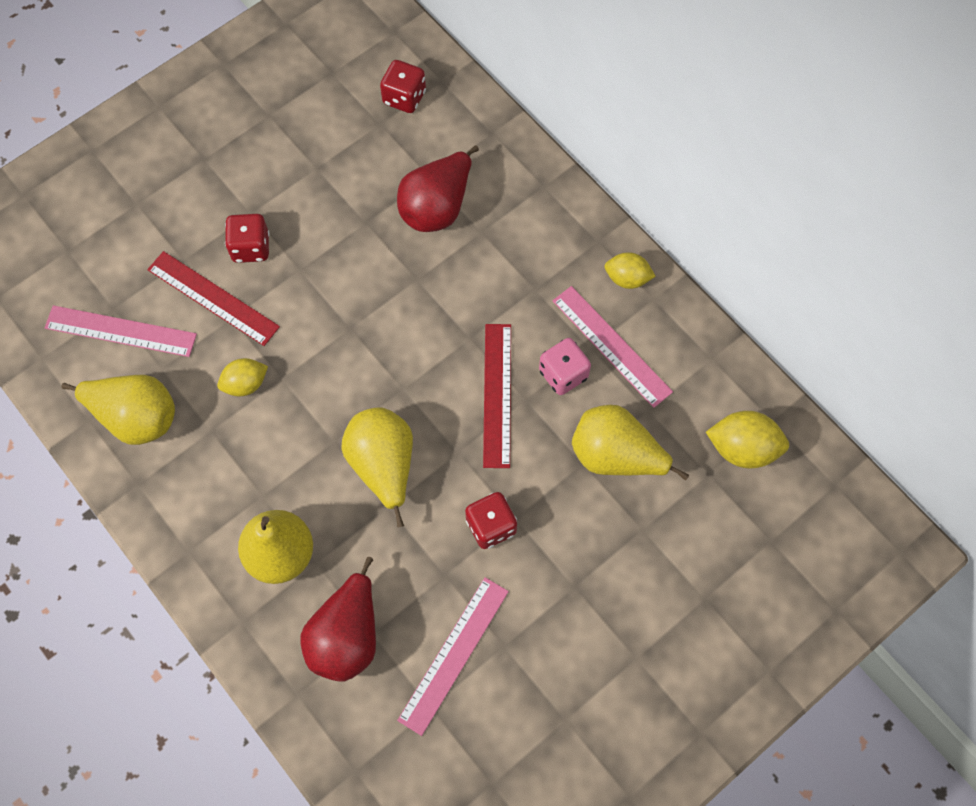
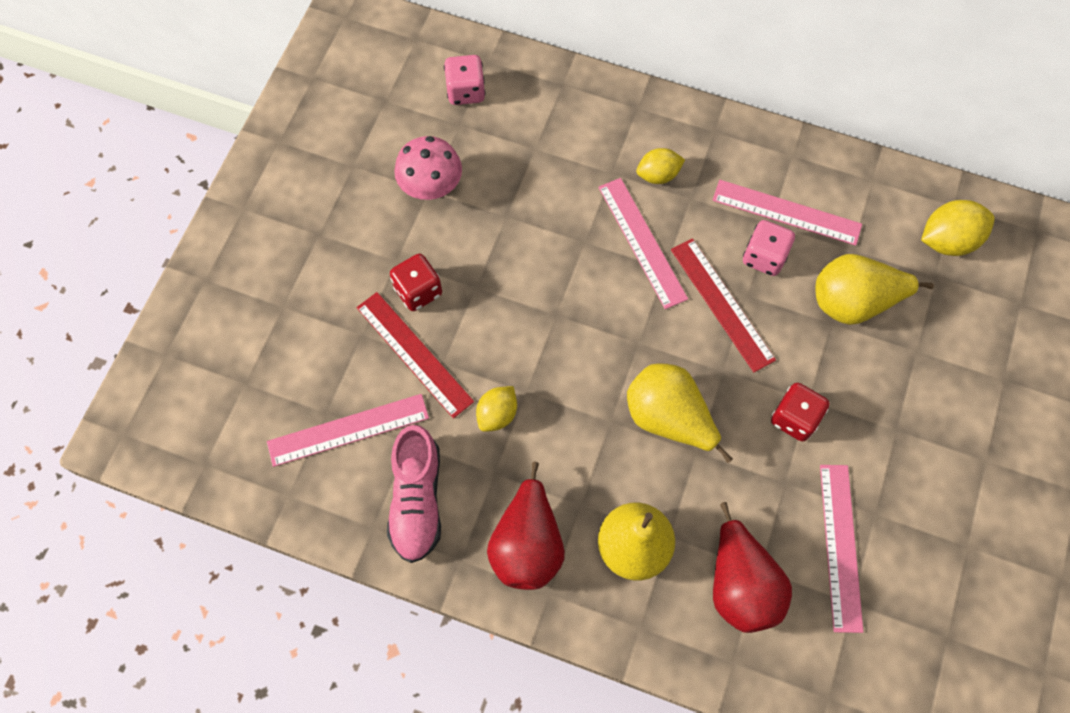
camera: 30 degrees left, 0 degrees up
yellow pear [61,375,175,445] -> pink shoe [387,425,441,563]
red ruler [147,251,280,346] -> red ruler turned 45 degrees clockwise [357,292,474,419]
red dice [380,60,426,113] -> pink dice [444,55,485,105]
red pear [397,145,479,232] -> red pear moved to [487,461,565,590]
yellow lemon [604,252,656,289] -> yellow lemon moved to [636,148,685,184]
none -> pink mushroom [394,136,462,200]
none -> pink ruler [598,178,688,309]

